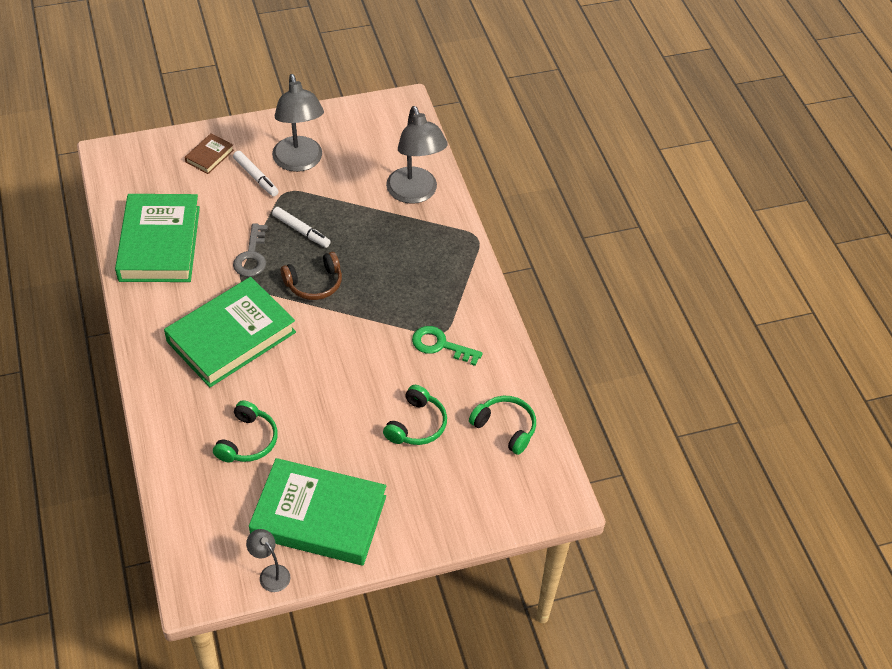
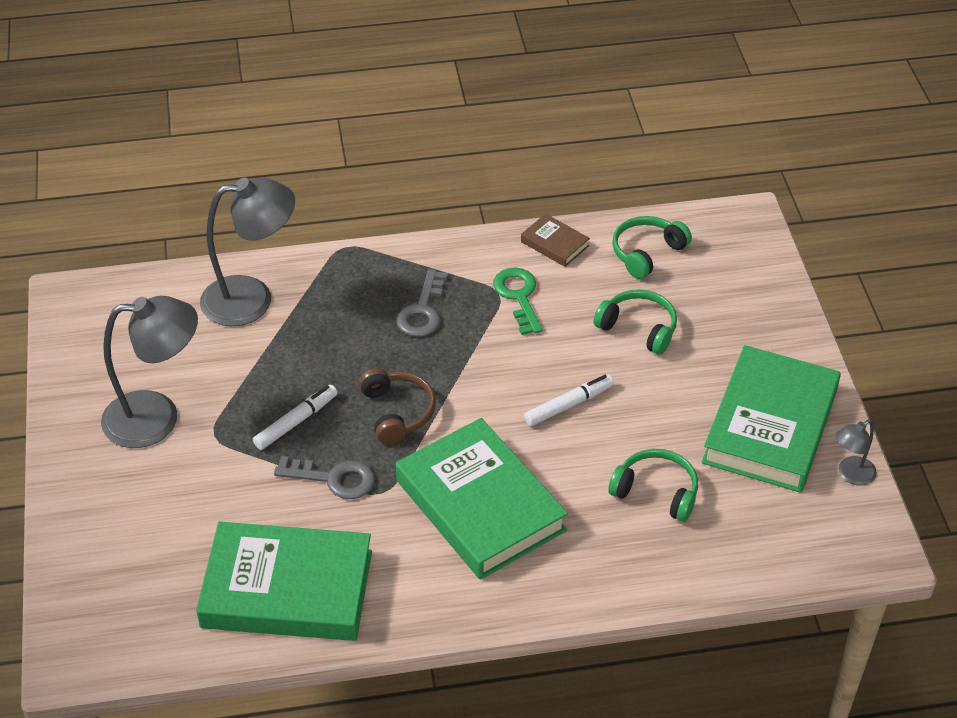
camera: 80 degrees left, 5 degrees down
brown book [185,133,234,174] -> brown book moved to [521,214,590,267]
white marker [233,151,279,196] -> white marker moved to [524,374,614,426]
green key [412,326,483,366] -> green key turned 135 degrees clockwise [493,268,543,335]
none -> grey key [396,269,448,337]

